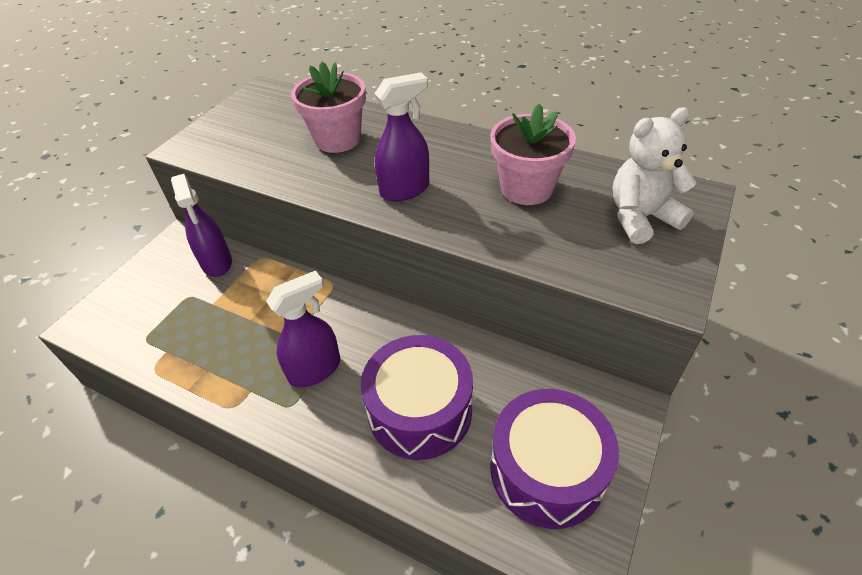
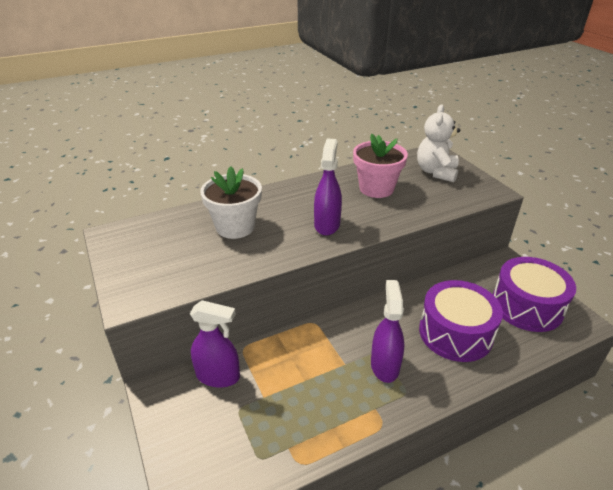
camera: 55 degrees left, 10 degrees down
pink flower pot [291,62,366,153] -> white flower pot [200,166,262,239]

